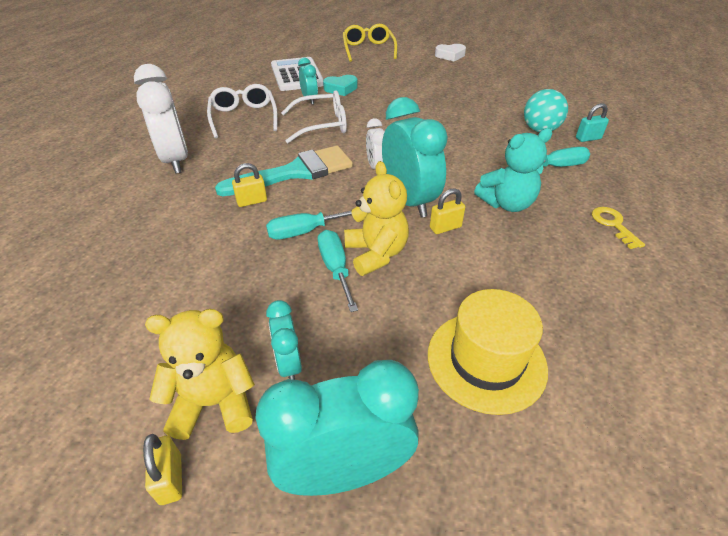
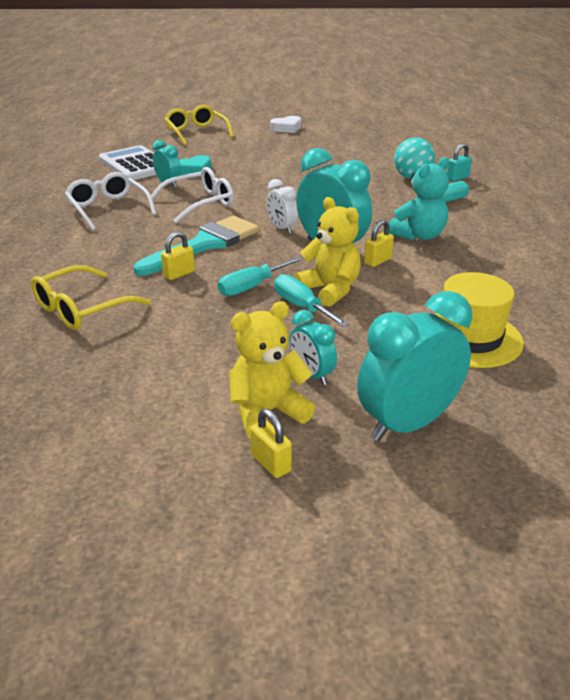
camera: 20 degrees left, 10 degrees down
white clock [134,64,188,174] -> none
yellow key [592,207,645,249] -> none
none -> yellow glasses [31,265,151,330]

